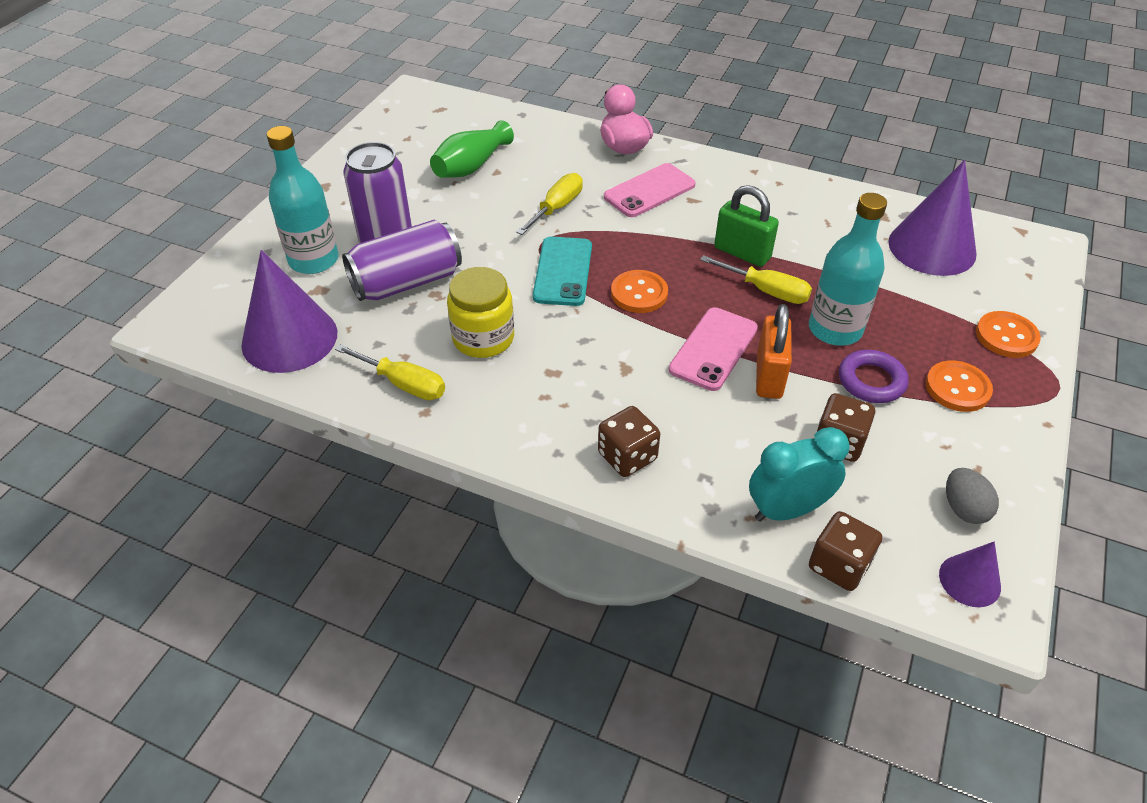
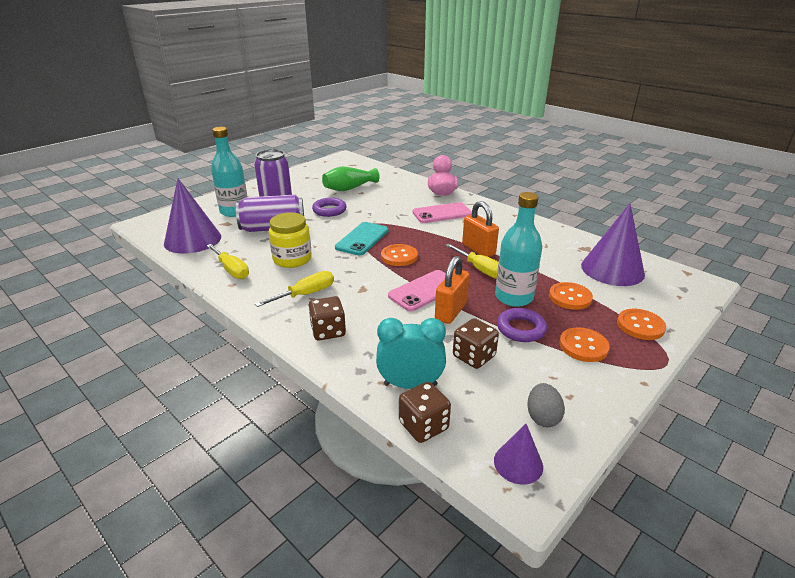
camera: 20 degrees right, 15 degrees down
yellow screwdriver [516,173,583,235] -> yellow screwdriver moved to [255,271,334,307]
green padlock [714,185,779,267] -> orange padlock [462,201,499,257]
none -> purple ring [312,198,347,217]
none -> orange button [549,282,593,310]

